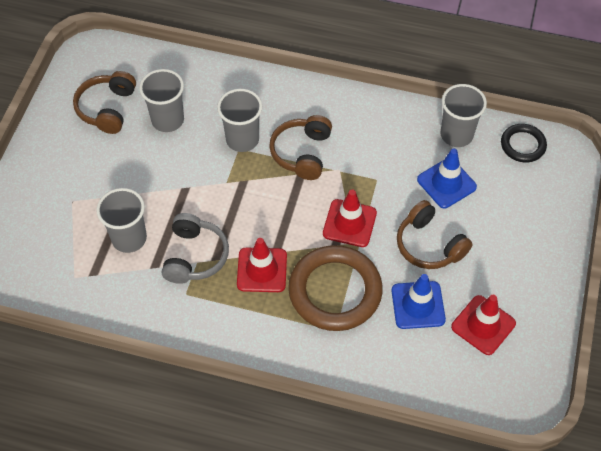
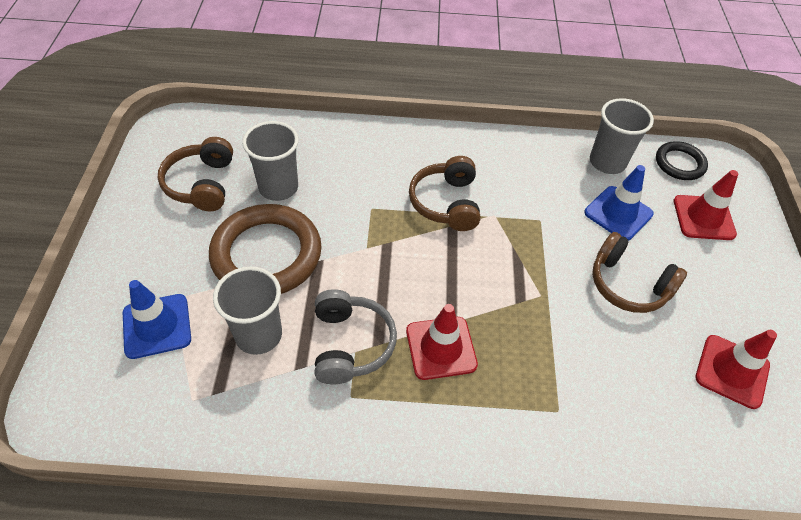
camera: 15 degrees left, 5 degrees down
grey cup [217,89,262,152] -> none
brown ring [288,245,383,331] -> brown ring moved to [209,204,322,294]
red traffic cone [323,190,377,247] -> red traffic cone moved to [674,170,738,240]
blue traffic cone [392,274,446,329] -> blue traffic cone moved to [123,280,191,359]

